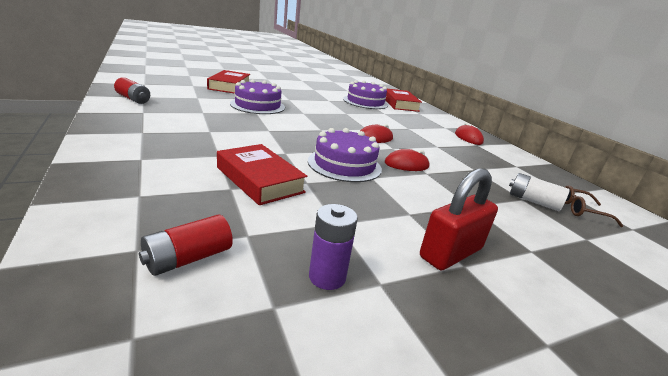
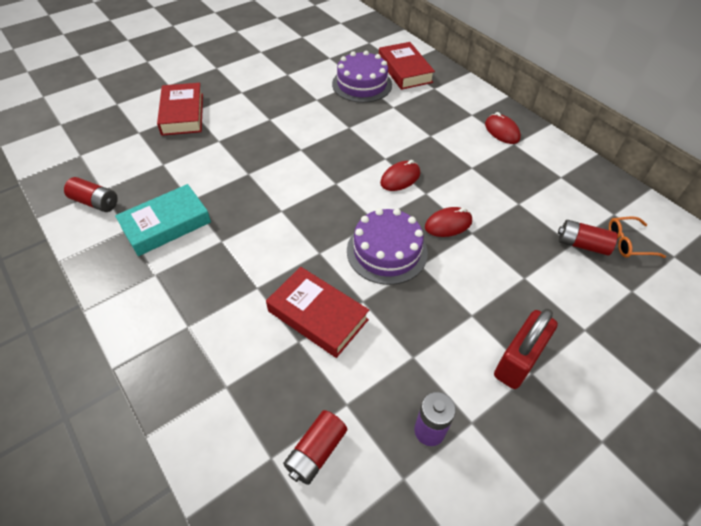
camera: 10 degrees left, 25 degrees up
purple cake [230,79,285,114] -> none
white battery [509,173,570,211] -> red battery [558,220,618,256]
brown glasses [565,186,623,227] -> orange glasses [609,217,666,258]
none -> turquoise book [115,184,211,256]

